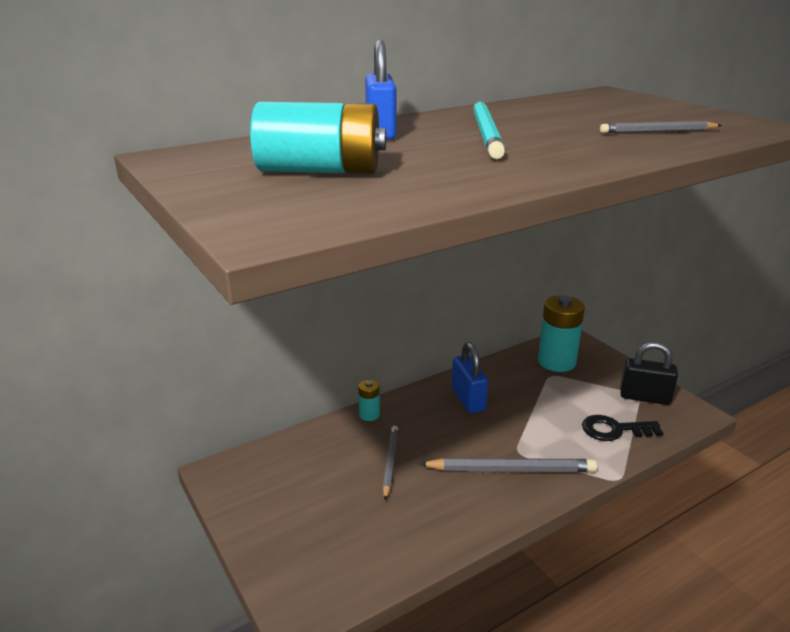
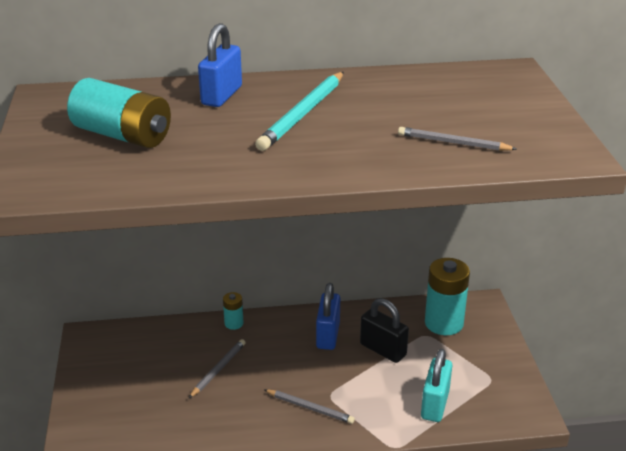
camera: 25 degrees right, 5 degrees up
grey pencil [419,458,597,472] -> grey pencil [264,389,355,424], size x0.62
black key [582,415,663,441] -> turquoise padlock [421,349,452,422]
black padlock [620,342,678,405] -> black padlock moved to [360,298,409,363]

